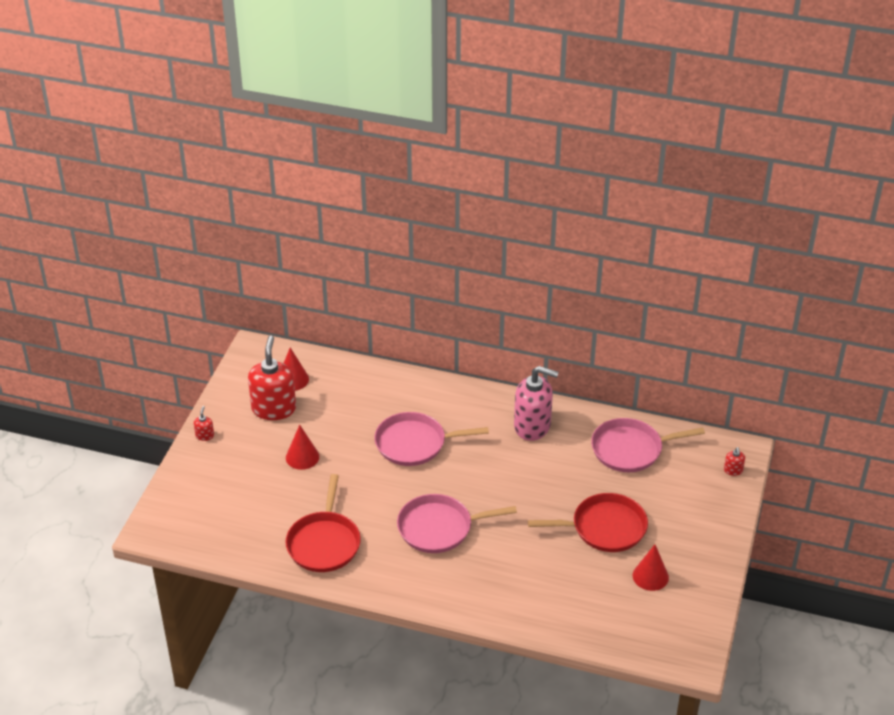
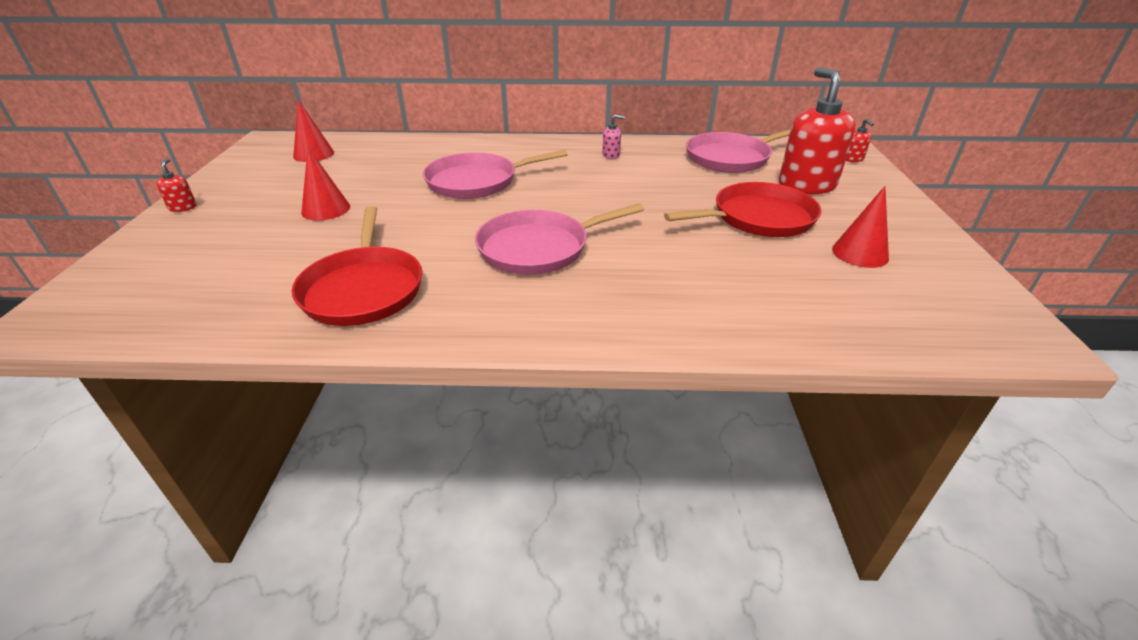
camera: 15 degrees left, 5 degrees down
red soap dispenser [248,336,296,420] -> red soap dispenser moved to [779,67,856,194]
pink soap dispenser [514,366,559,441] -> pink soap dispenser [602,115,625,159], size x0.41

